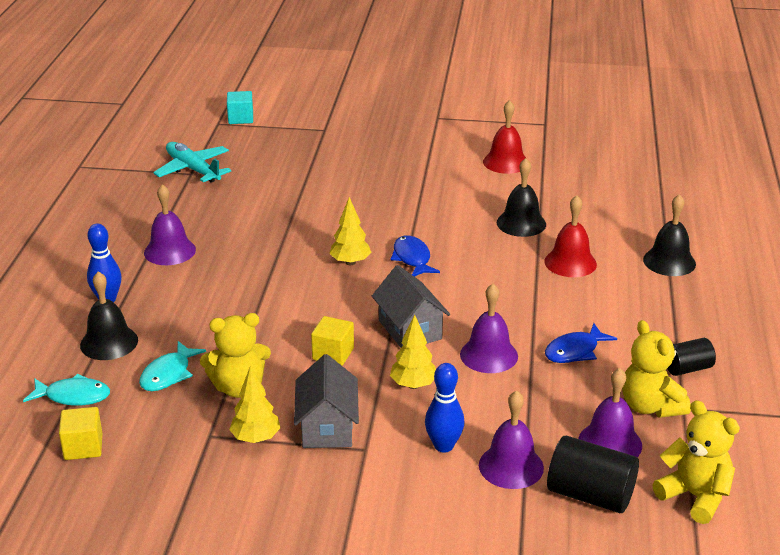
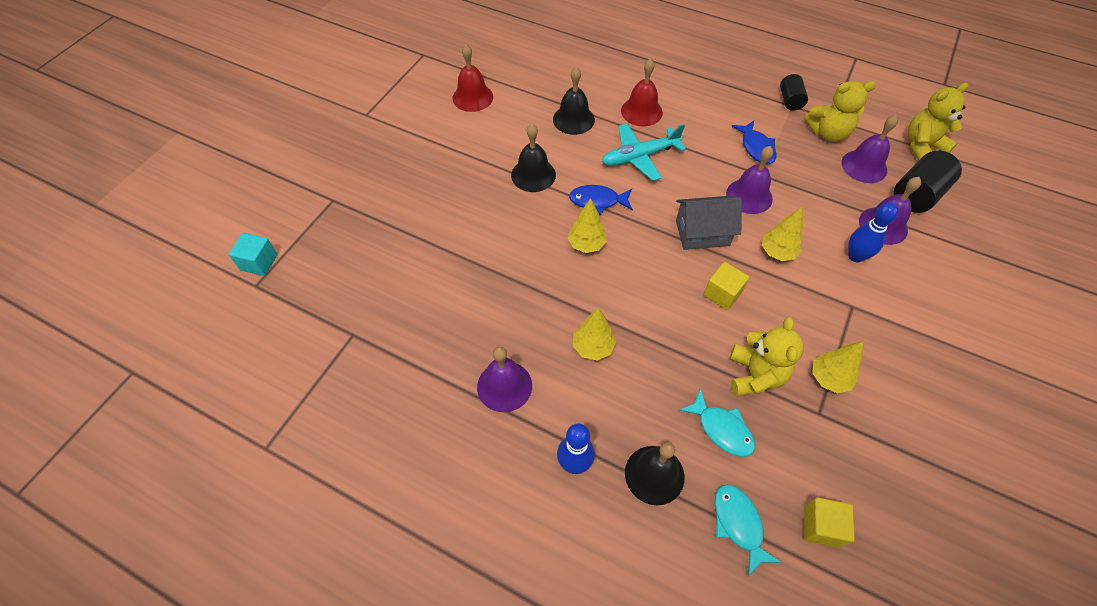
camera: 70 degrees left, 25 degrees up
turquoise fish [23,374,110,405] -> turquoise fish turned 45 degrees counterclockwise [715,484,781,576]
turquoise plane [153,142,231,183] -> turquoise plane moved to [602,124,686,181]
grey house [294,354,359,448] -> none
black bell [643,194,696,276] -> black bell moved to [511,124,556,192]
none -> yellow tree [573,308,616,361]

